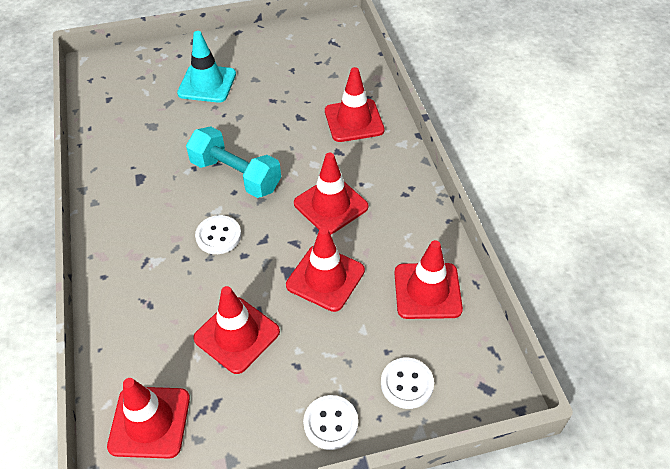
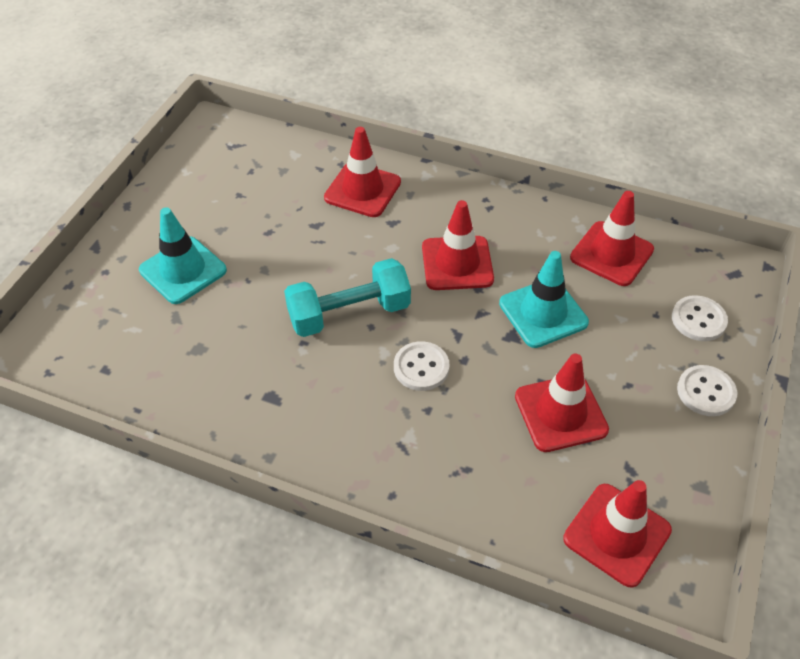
camera: 55 degrees left, 0 degrees up
red traffic cone [286,227,365,312] -> turquoise traffic cone [499,251,589,348]

